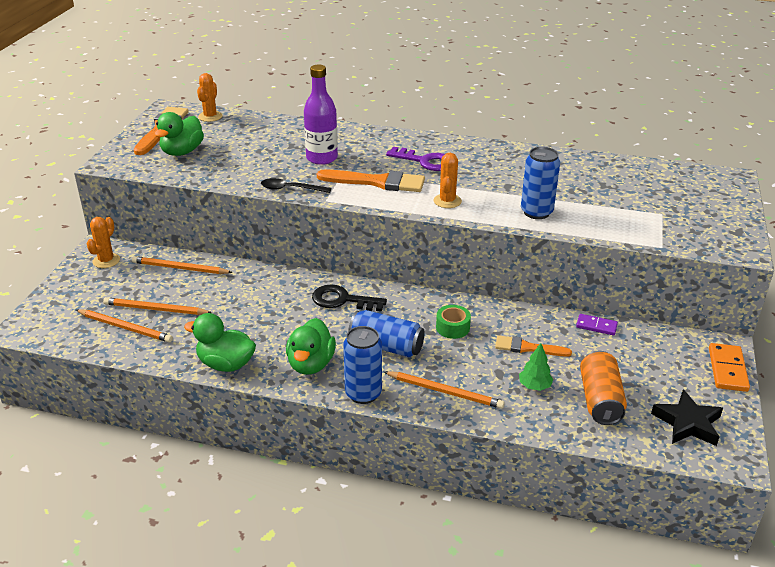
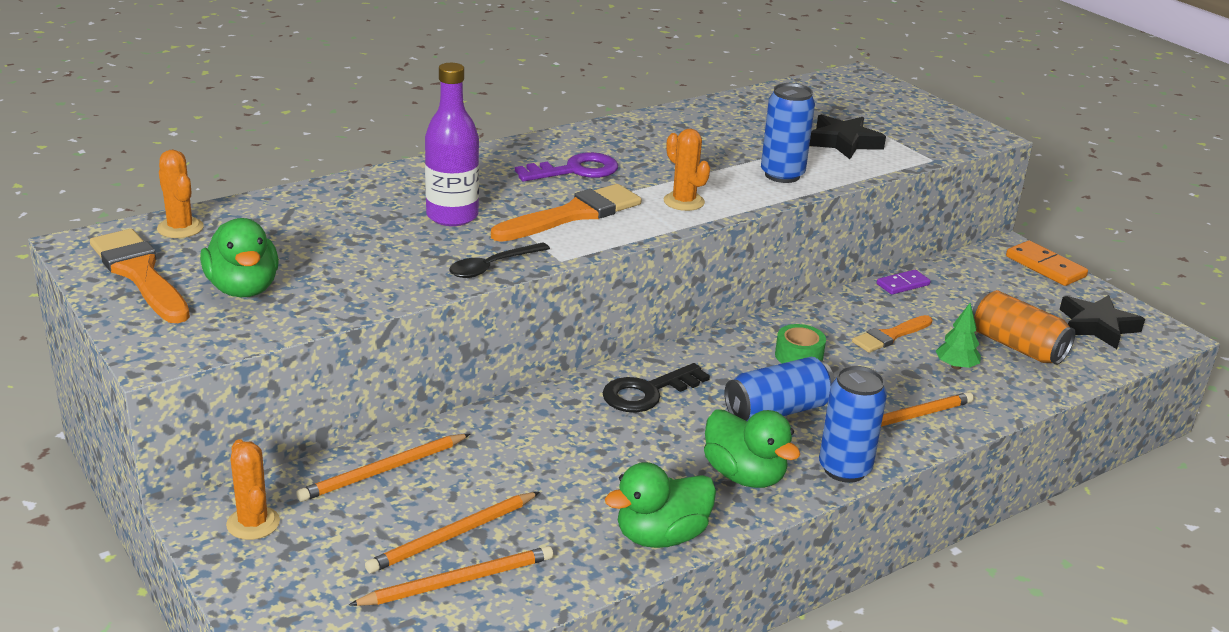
camera: 50 degrees left, 5 degrees down
none -> black star [809,115,886,159]

